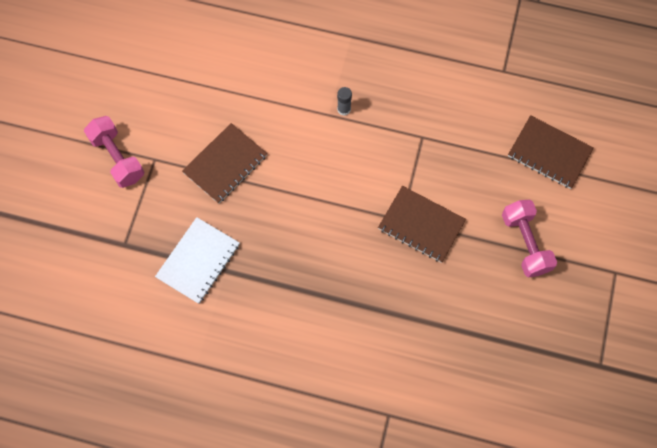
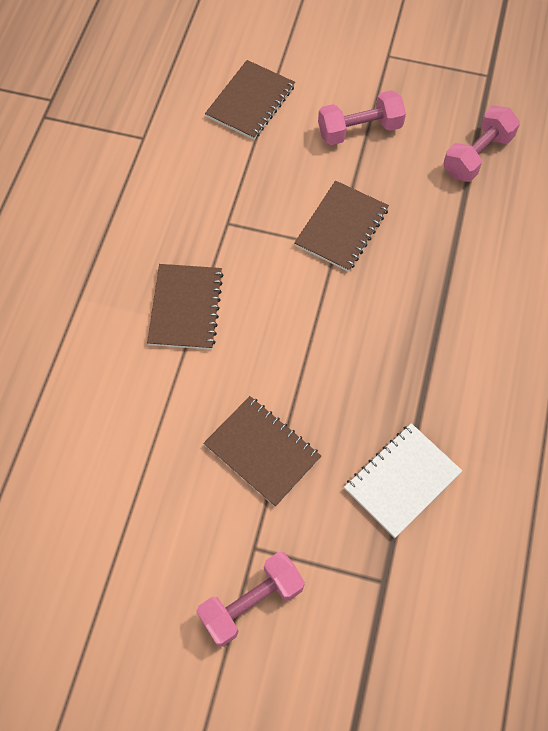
camera: 90 degrees left, 5 degrees down
white notebook [155,217,240,304] -> white notebook turned 75 degrees counterclockwise [344,423,462,538]
grey glue stick [337,87,352,116] -> brown notebook [147,264,224,350]
none -> pink dumbbell [443,106,520,182]

